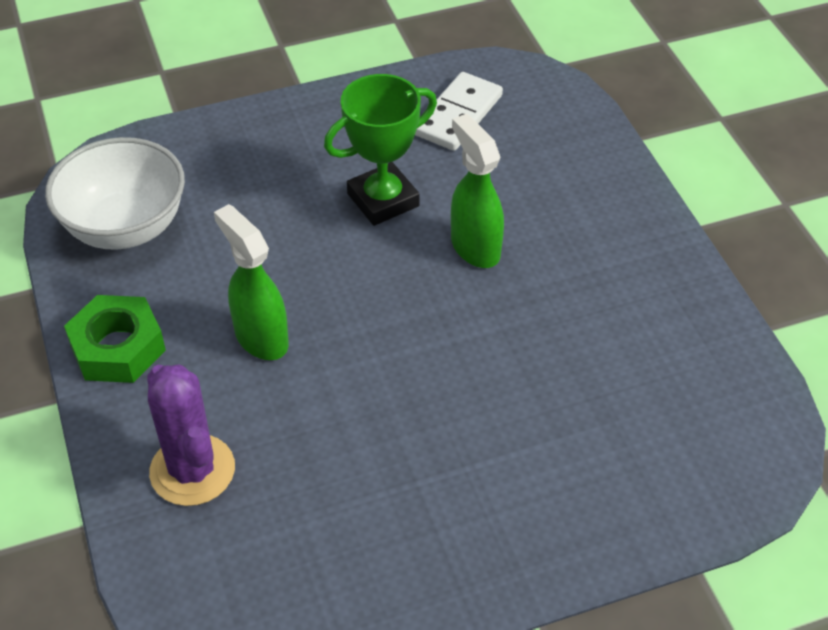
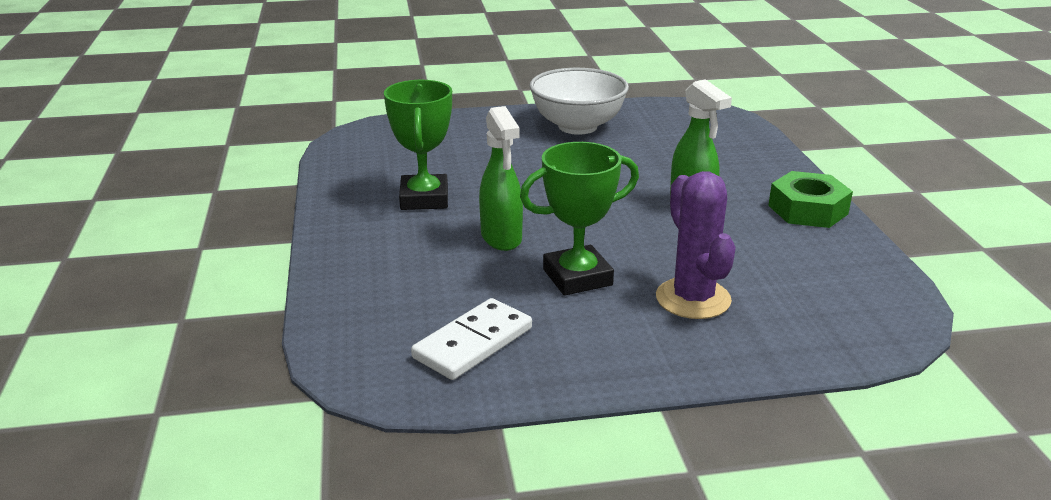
camera: 170 degrees left, 20 degrees down
white bowl [45,137,185,250] -> white bowl moved to [529,68,629,135]
purple cactus [147,365,235,506] -> purple cactus moved to [656,171,736,319]
none -> green trophy [384,80,452,210]

